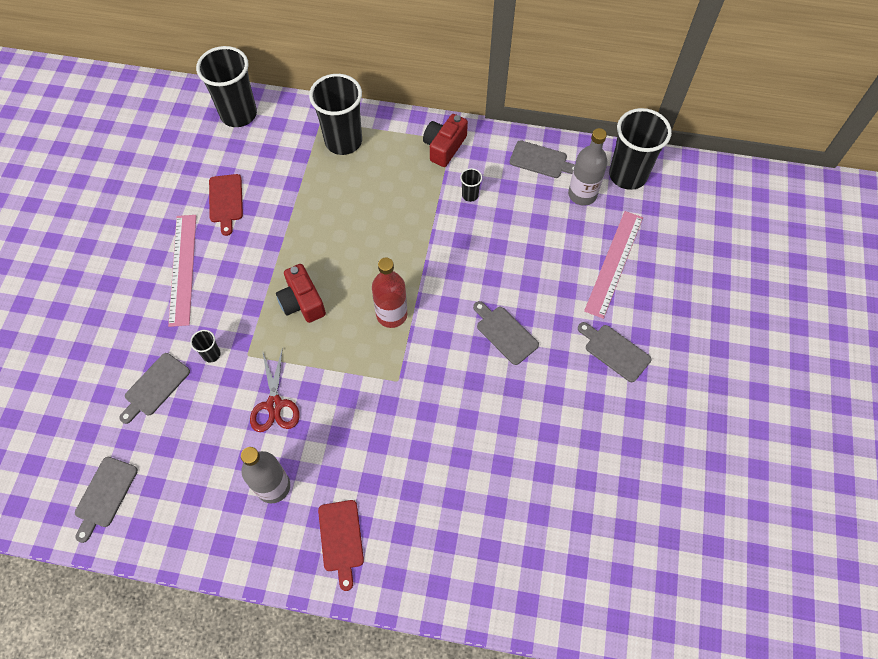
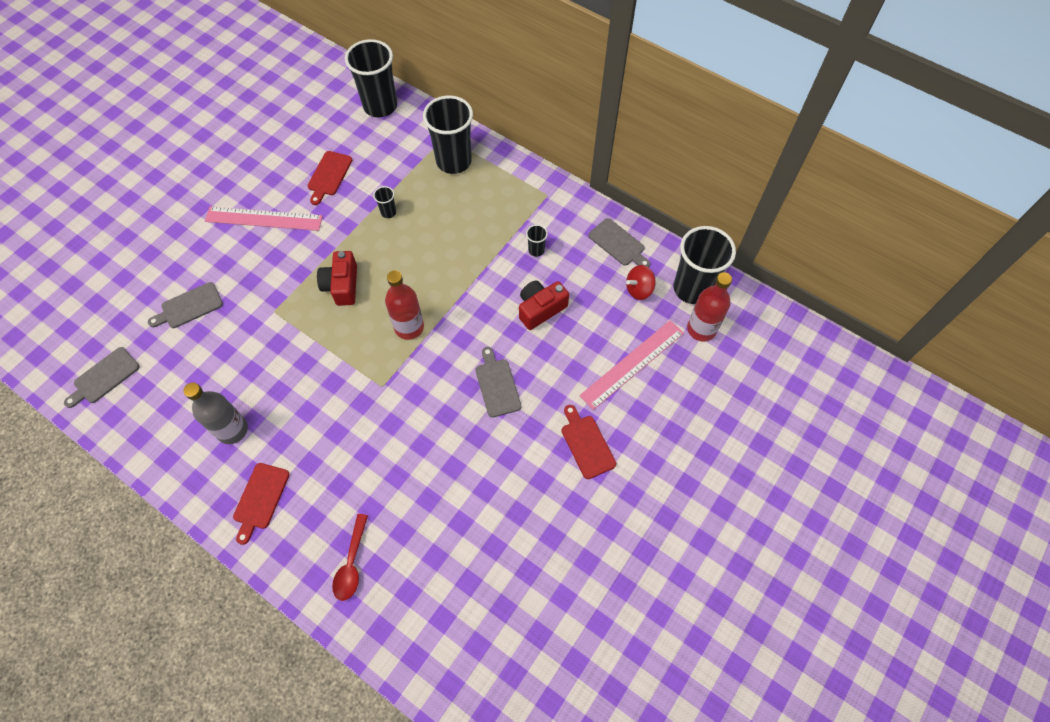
camera: 25 degrees right, 0 degrees up
pink ruler [168,215,196,327] -> pink ruler turned 75 degrees clockwise [205,207,323,231]
black cup [190,330,221,362] -> black cup moved to [373,186,396,218]
red scissors [250,348,300,432] -> none
red camera [423,114,468,167] -> red camera moved to [519,281,569,330]
grey bottle [568,128,608,206] -> red spinning top [626,265,656,300]
grey cutting board [578,322,651,382] -> red cutting board [561,405,616,479]
none -> red spoon [332,514,368,601]
none -> red bottle [687,272,732,342]

